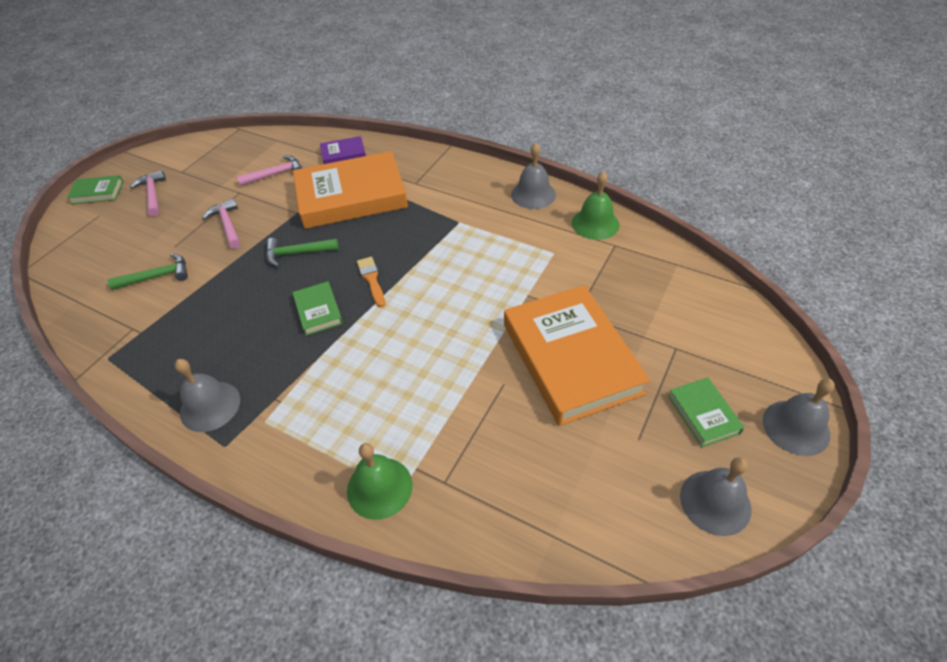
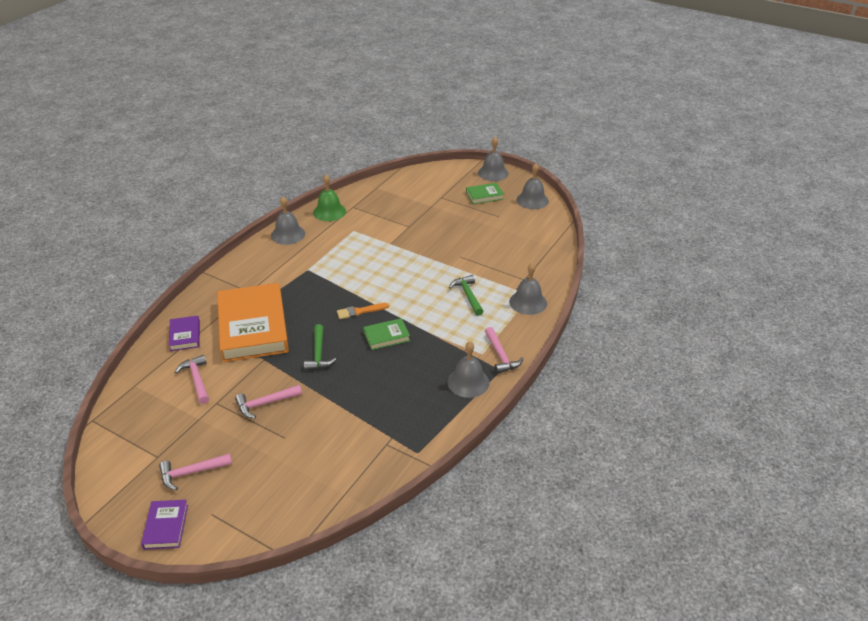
camera: 90 degrees left, 10 degrees down
green book [67,175,124,205] -> purple book [141,500,188,550]
green hammer [108,254,188,290] -> green hammer moved to [448,275,483,316]
green bell [347,443,413,520] -> grey bell [509,263,547,315]
orange book [504,285,650,426] -> none
none -> pink hammer [485,327,524,374]

